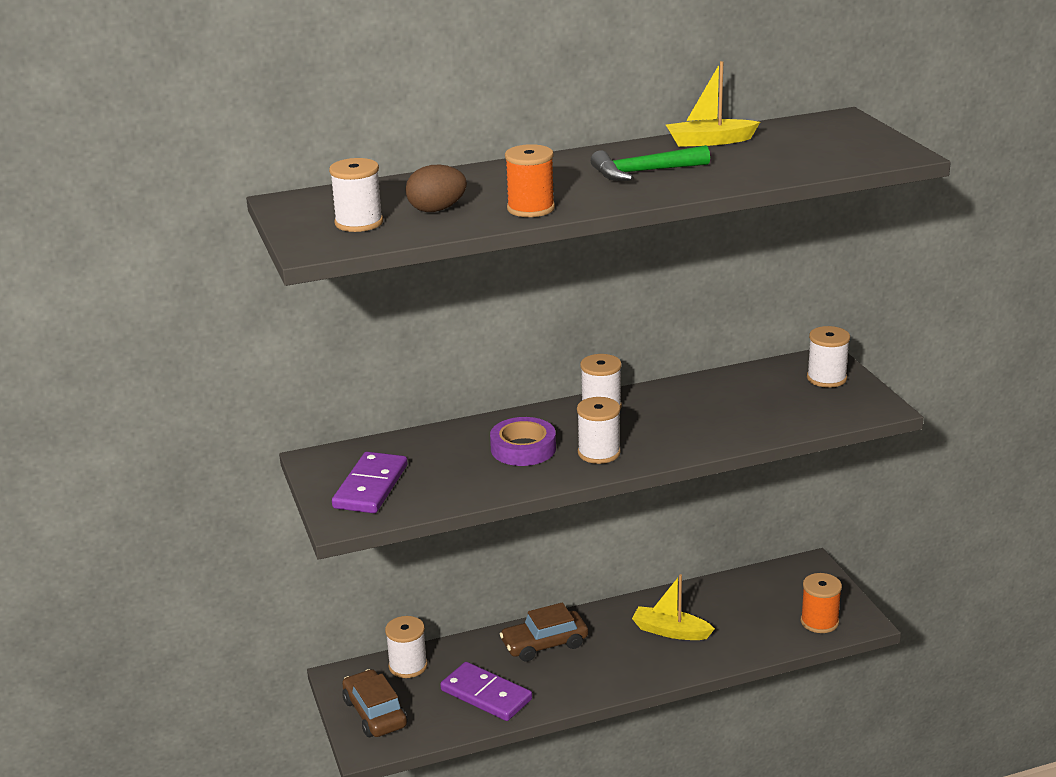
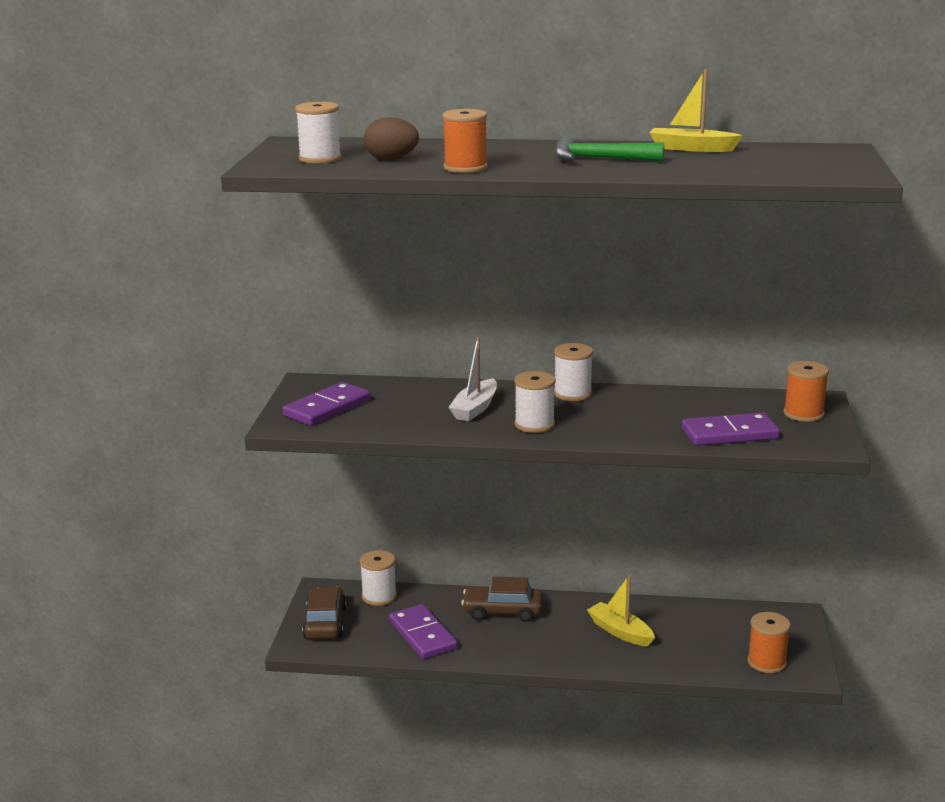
camera: 25 degrees right, 5 degrees down
purple tape [490,417,556,466] -> white boat [448,337,497,421]
white spool [807,326,850,388] -> orange spool [783,361,829,422]
none -> purple domino [682,412,780,446]

